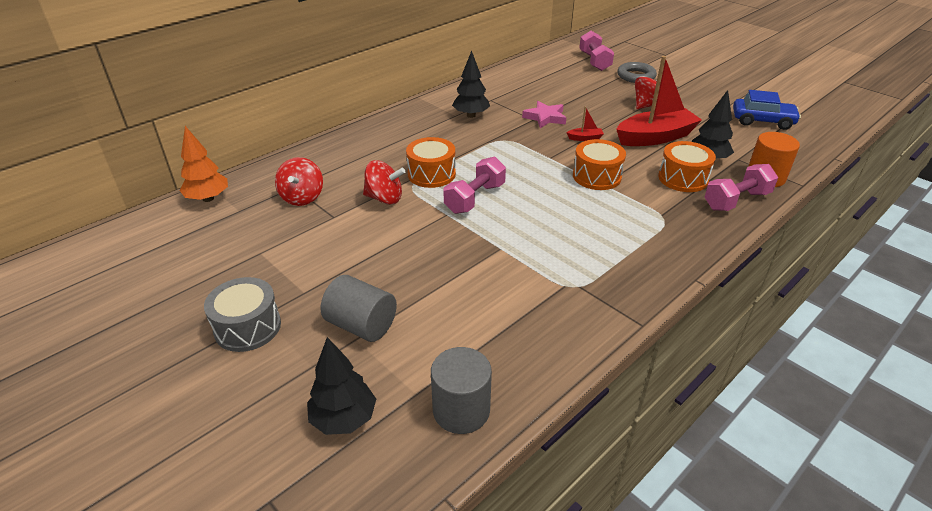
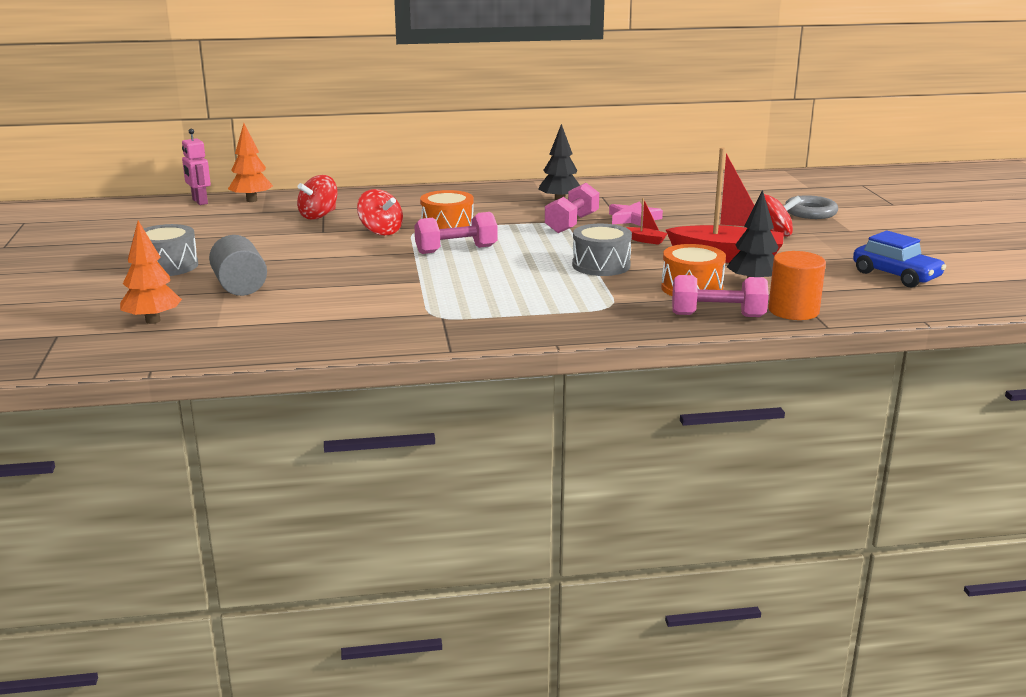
camera: 35 degrees right, 15 degrees down
black tree [307,337,376,435] -> orange tree [120,221,182,324]
grey cylinder [431,347,492,434] -> none
orange drum [573,139,626,190] -> grey drum [572,224,632,276]
pink dumbbell [579,31,614,71] -> pink dumbbell moved to [545,183,599,233]
none -> pink robot [182,129,211,205]

